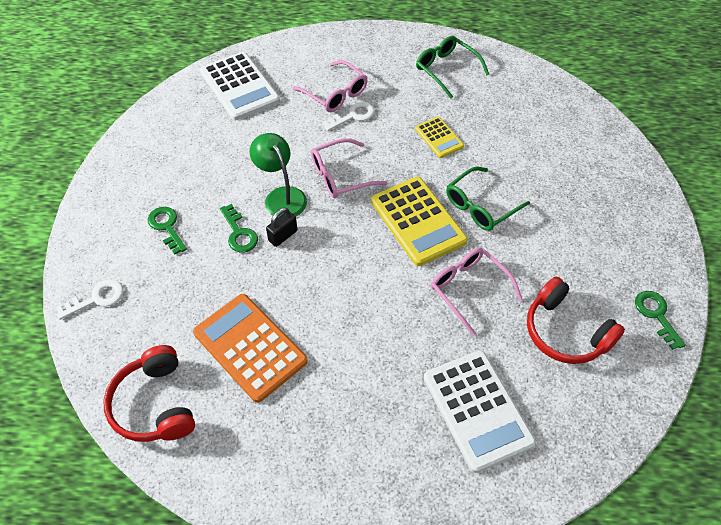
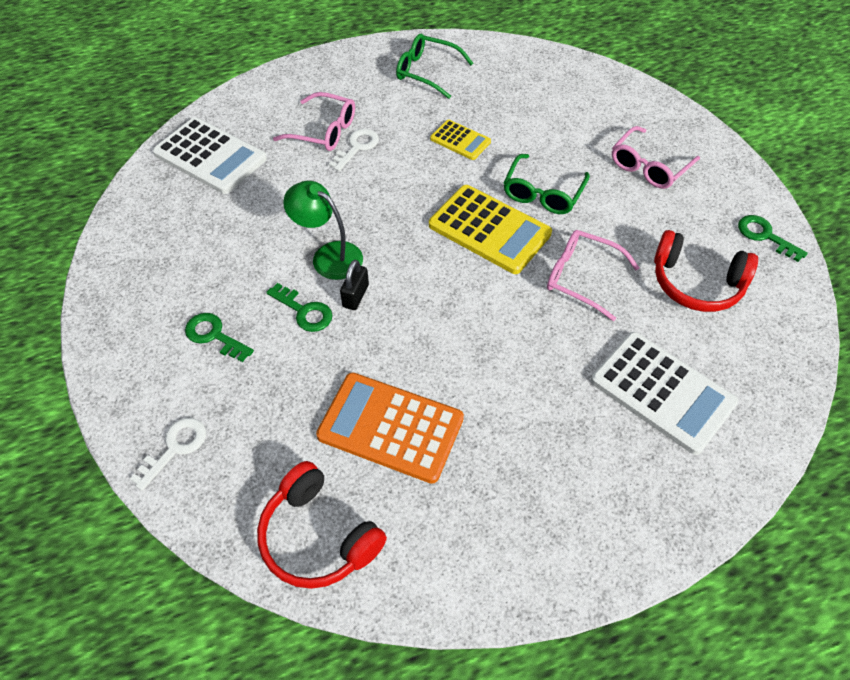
camera: 25 degrees left, 0 degrees up
pink glasses [311,138,388,199] -> pink glasses moved to [612,126,700,189]

